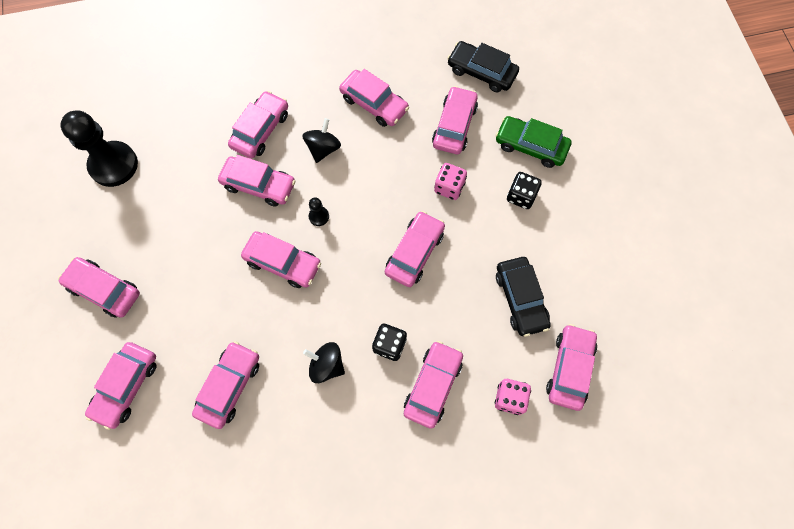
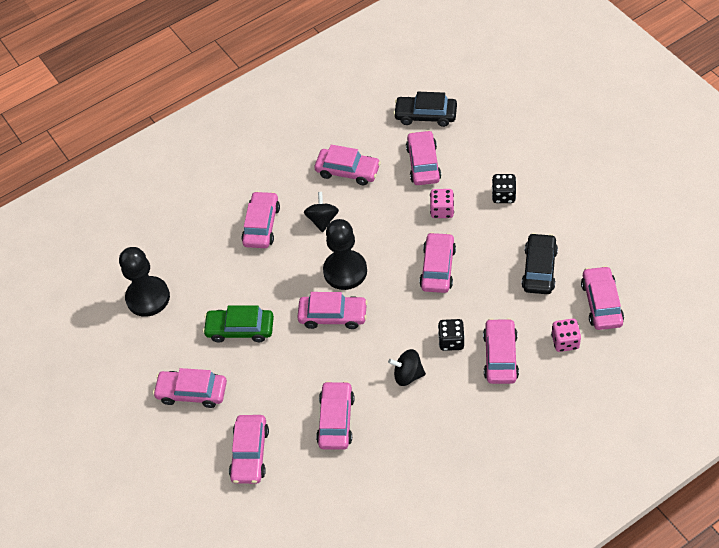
camera: 15 degrees left, 15 degrees down
pink car [218,155,295,207] -> none
black pawn [309,198,329,226] -> black pawn [323,219,367,290], size x2.40
green car [495,116,571,168] -> green car moved to [203,305,274,342]
black car [496,257,551,337] -> black car turned 135 degrees counterclockwise [521,233,558,294]

